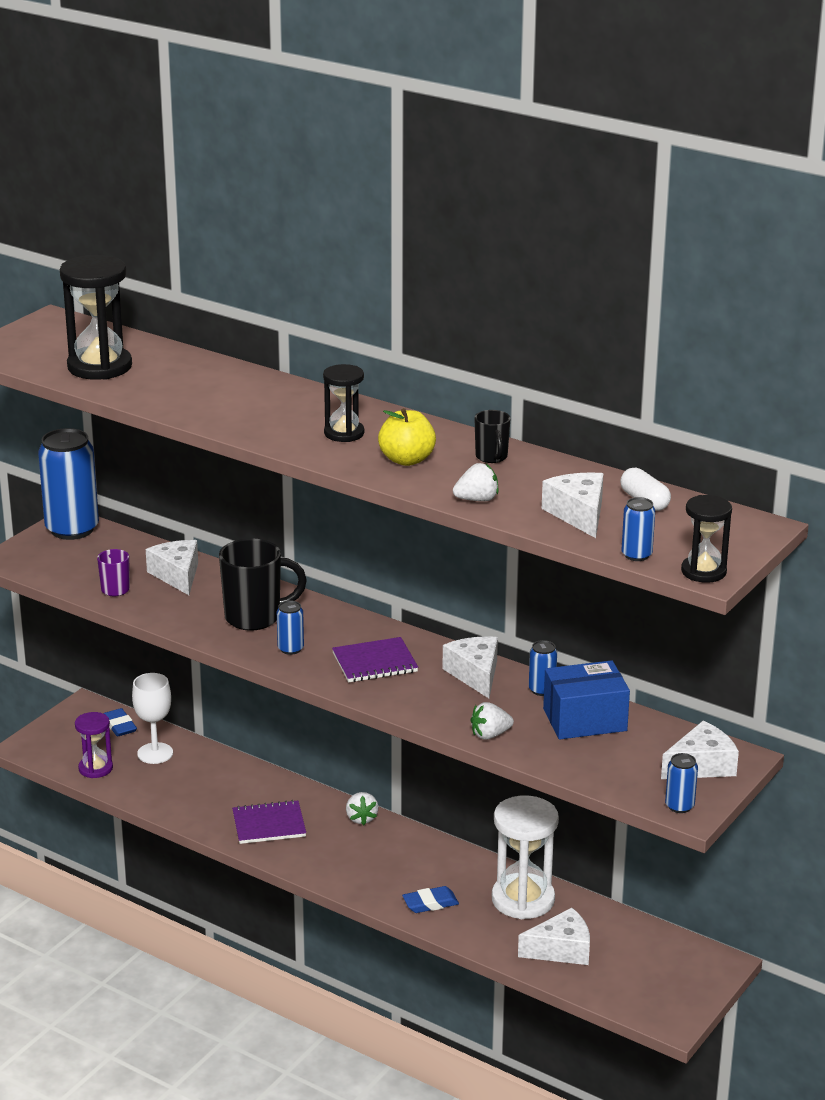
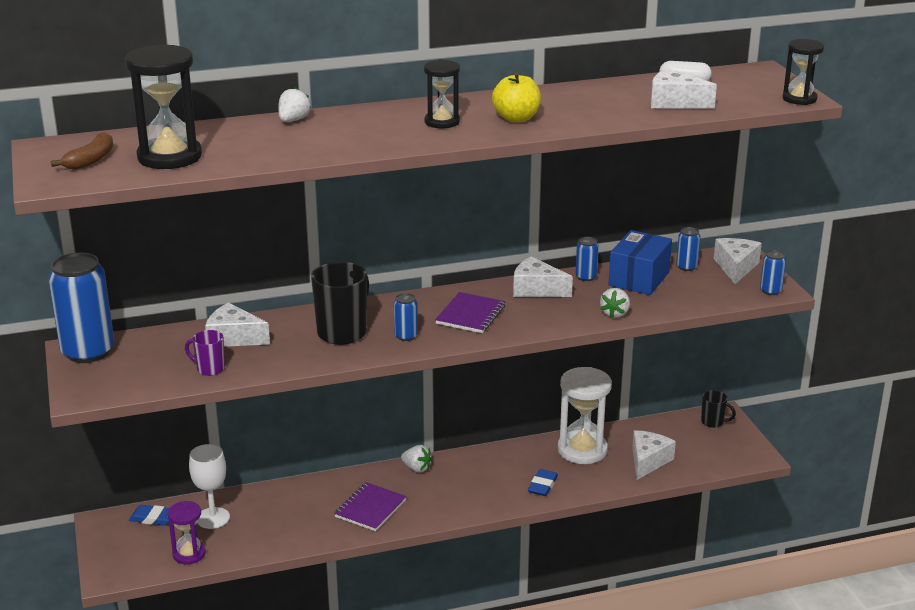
camera: 50 degrees left, 0 degrees up
white strawberry [453,463,498,501] -> white strawberry moved to [278,87,311,122]
black mug [474,410,511,463] -> black mug moved to [701,390,736,428]
blue can [621,497,655,561] -> blue can moved to [676,227,700,271]
none -> brown banana [51,132,113,170]

